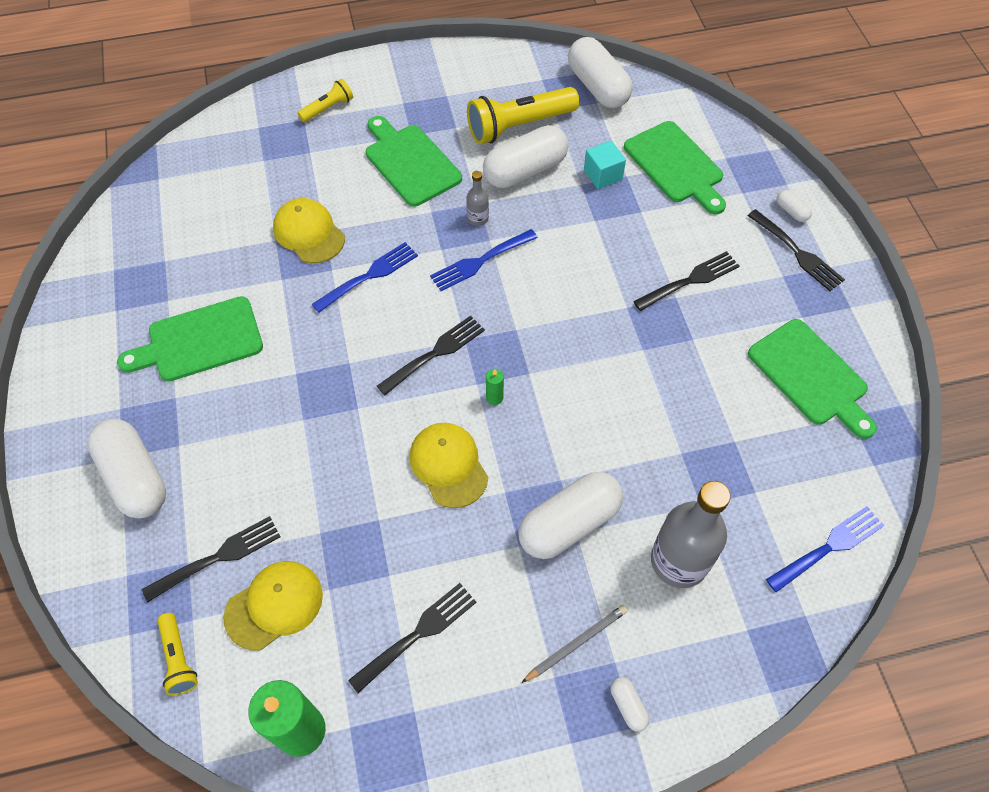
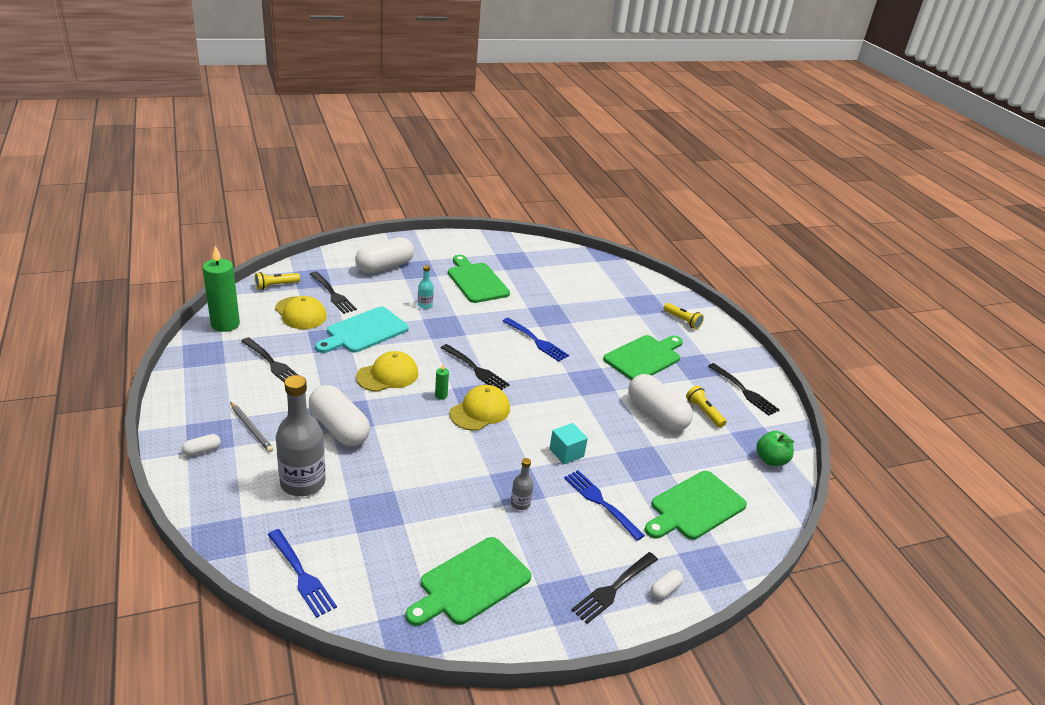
camera: 80 degrees right, 25 degrees down
yellow cap [273,198,345,263] -> yellow cap moved to [450,385,510,431]
blue fork [430,229,538,291] -> blue fork moved to [564,470,645,541]
grey bottle [466,171,489,226] -> grey bottle moved to [511,458,534,510]
yellow flashlight [467,87,579,144] -> yellow flashlight [686,386,727,428], size x0.52
white capsule [568,37,633,108] -> green apple [756,431,794,466]
turquoise cube [584,141,626,189] -> turquoise cube moved to [549,423,588,464]
black fork [633,251,739,311] -> black fork moved to [708,363,780,416]
none -> turquoise cutting board [315,307,409,353]
none -> turquoise bottle [418,265,434,309]

